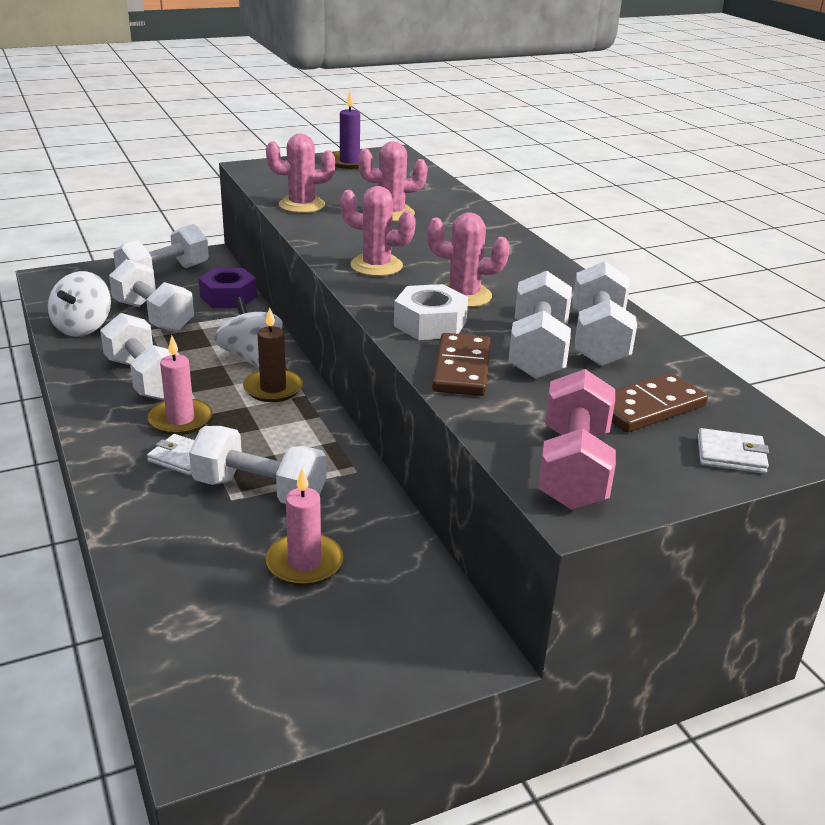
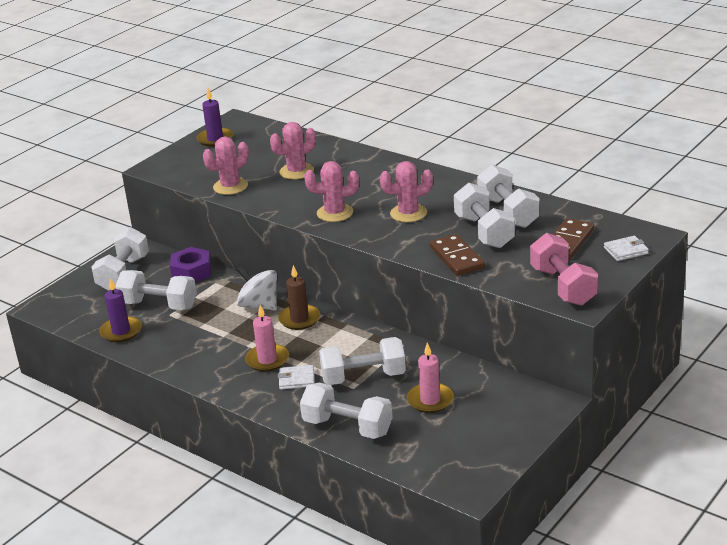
camera: 25 degrees left, 0 degrees up
white spinning top [48,271,111,337] -> purple candle [99,278,142,342]
white dumbbell [100,313,179,400] -> white dumbbell moved to [300,382,393,439]
white nut [394,284,468,340] -> none

